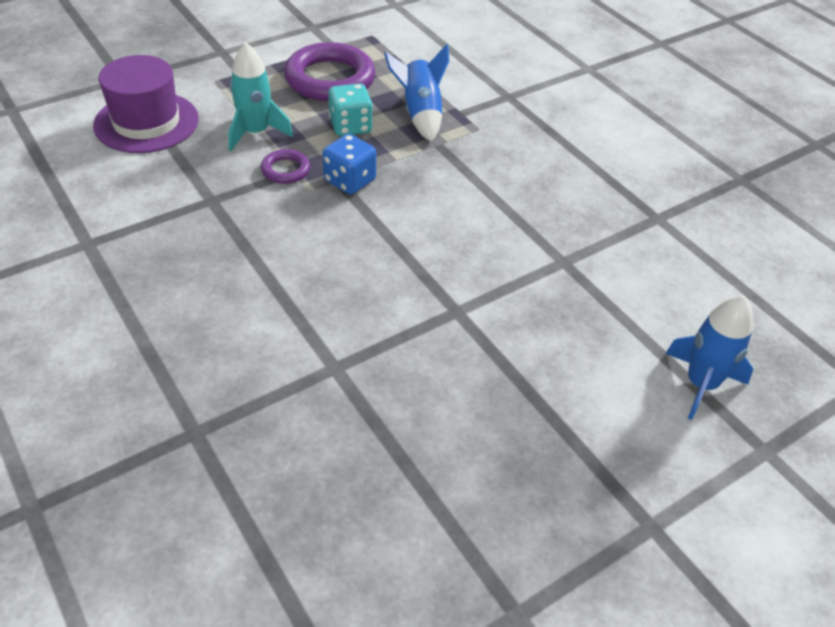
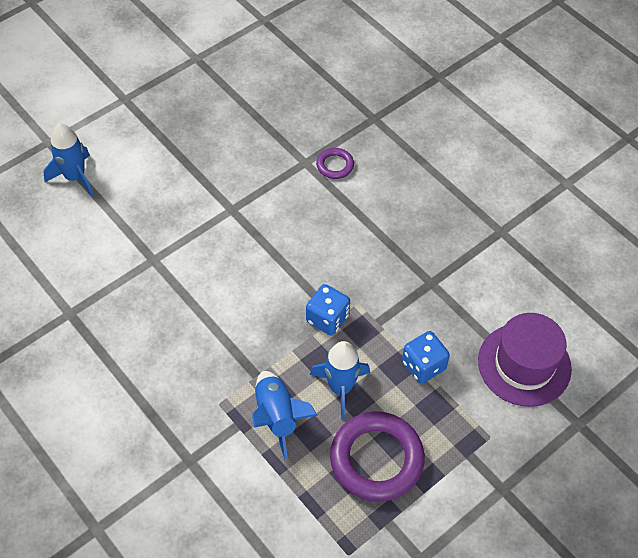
camera: 175 degrees right, 10 degrees up
turquoise rocket [228,42,293,151] -> blue dice [402,331,450,384]
purple ring [261,149,310,184] -> purple ring moved to [316,148,354,179]
turquoise dice [328,84,373,136] -> blue rocket [310,341,370,420]

